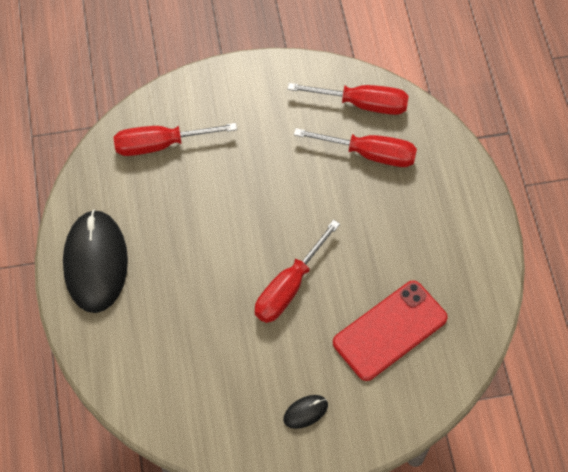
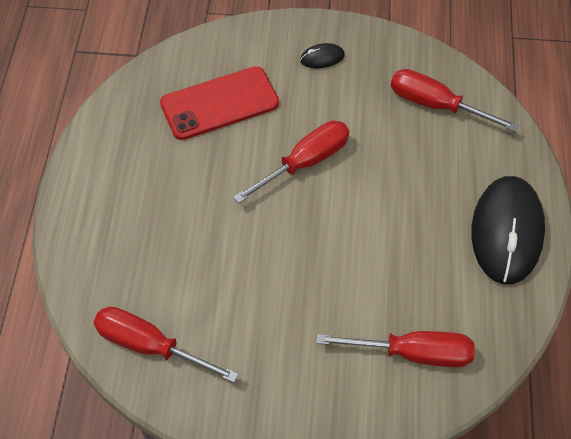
camera: 165 degrees left, 5 degrees down
red screwdriver [294,128,417,167] -> red screwdriver moved to [391,69,519,132]

